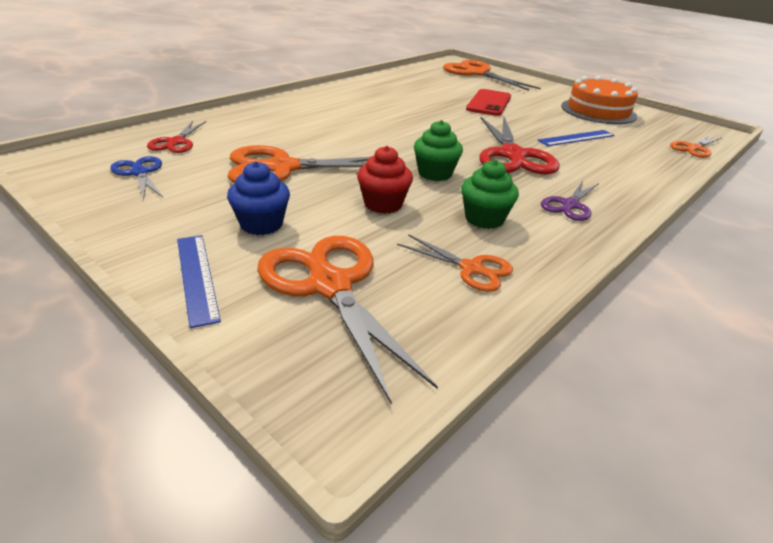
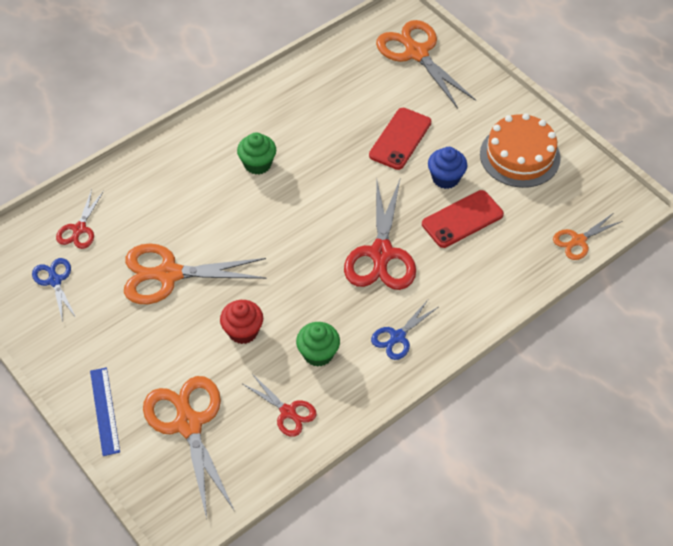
camera: 10 degrees right, 20 degrees up
blue cupcake [227,161,290,235] -> blue cupcake moved to [428,147,467,189]
orange scissors [397,234,513,292] -> red scissors [243,374,317,437]
green cupcake [414,120,463,181] -> green cupcake moved to [237,132,276,175]
blue ruler [537,130,615,146] -> red phone [422,190,504,248]
purple scissors [541,180,599,221] -> blue scissors [371,300,438,360]

